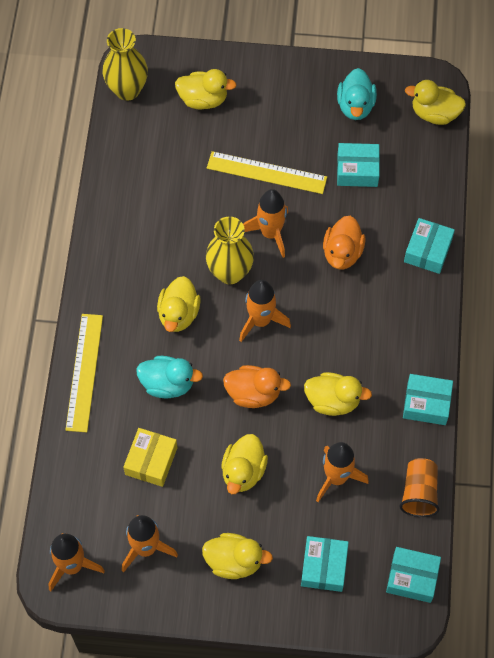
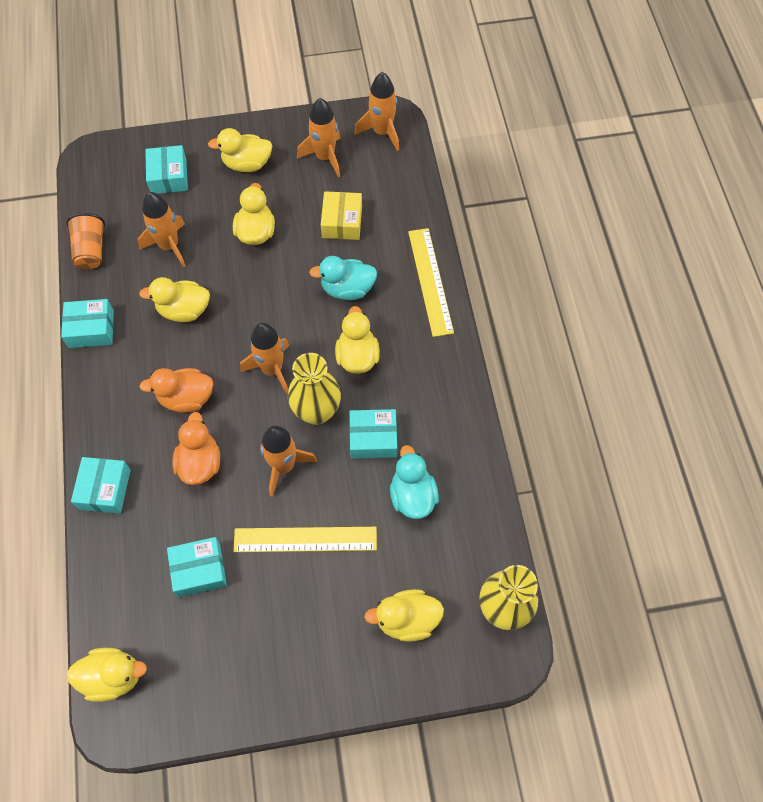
camera: 165 degrees right, 0 degrees up
orange duck [223,365,291,408] -> orange duck moved to [139,368,214,413]
turquoise duck [337,68,377,120] -> turquoise duck moved to [390,445,439,519]
turquoise box [386,547,441,603] -> turquoise box moved to [349,409,397,459]

